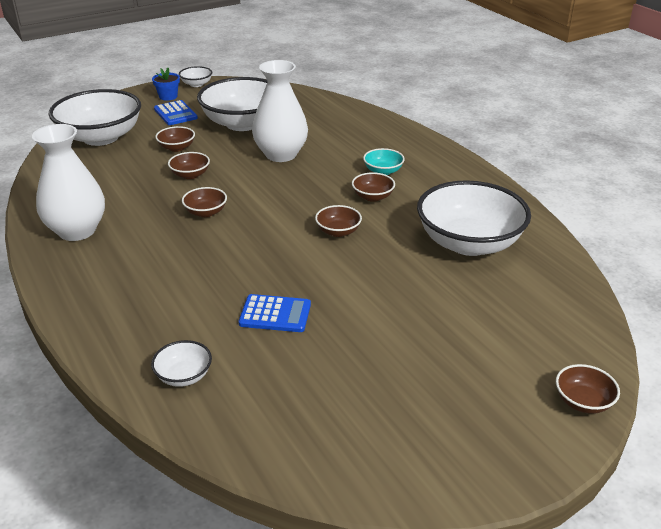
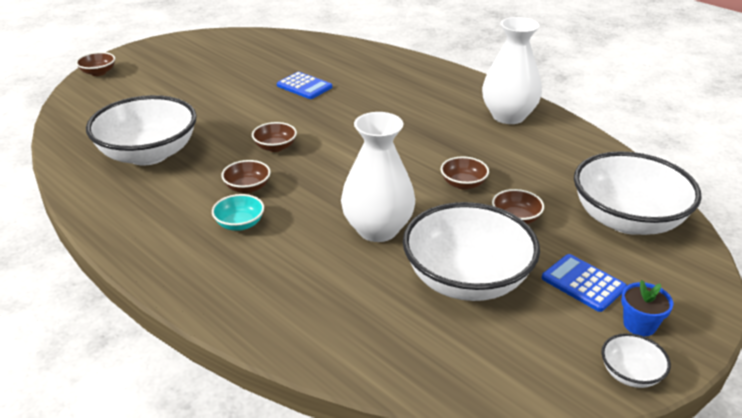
camera: 165 degrees right, 0 degrees up
white bowl [151,340,212,387] -> none
brown bowl [182,187,227,217] -> none
blue calculator [239,294,311,332] -> blue calculator turned 135 degrees counterclockwise [277,72,332,99]

